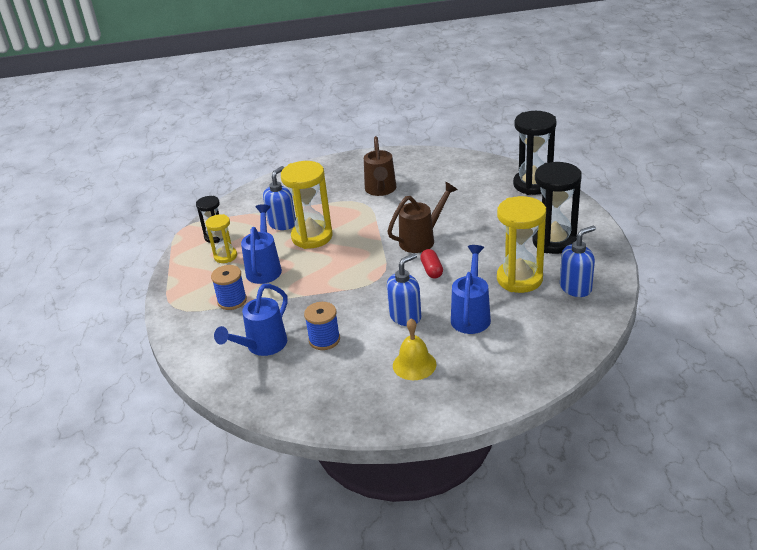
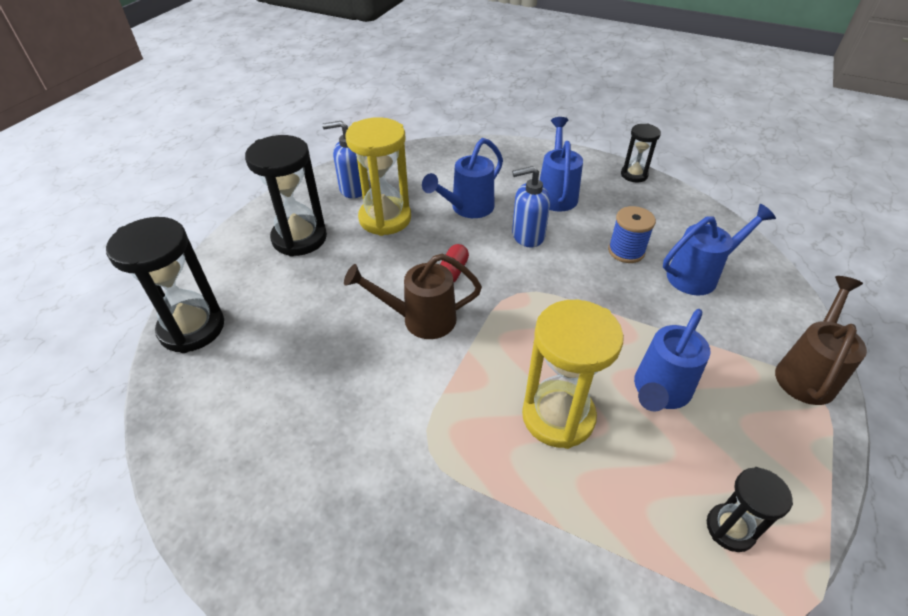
camera: 150 degrees left, 10 degrees up
yellow hourglass [205,214,237,263] -> none
blue spool [211,265,247,310] -> none
blue soap dispenser [263,166,296,230] -> none
brown watering can [364,136,396,196] -> brown watering can moved to [775,276,867,405]
yellow bell [393,318,436,380] -> blue watering can [540,117,583,212]
none -> black hourglass [621,124,661,182]

